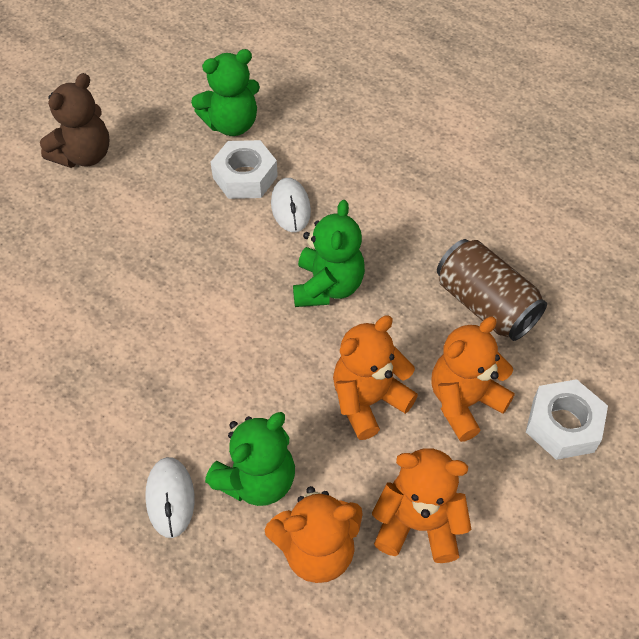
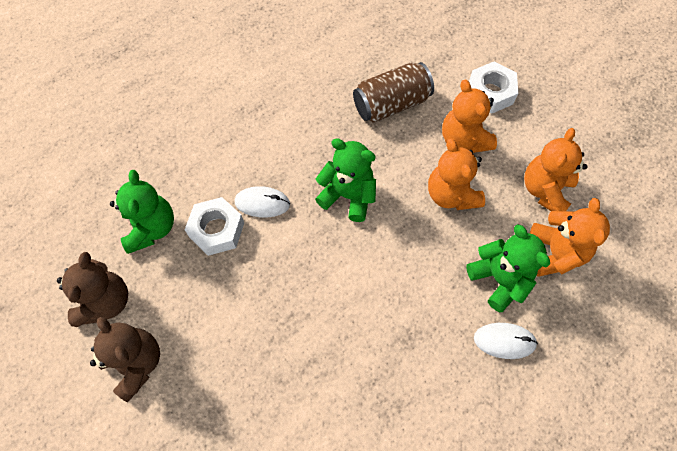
camera: 75 degrees left, 10 degrees up
none -> brown teddy bear [57,252,128,327]

